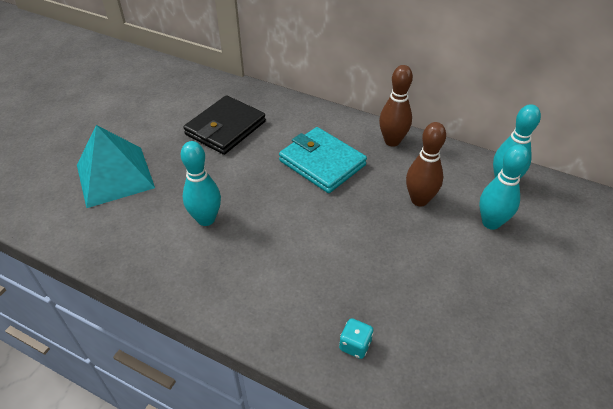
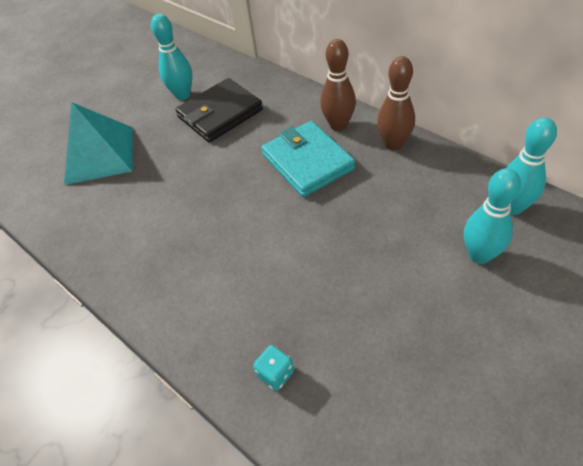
camera: 20 degrees right, 5 degrees up
turquoise bowling pin [181,141,221,226] -> turquoise bowling pin moved to [151,14,193,100]
brown bowling pin [406,122,446,206] -> brown bowling pin moved to [320,39,356,131]

